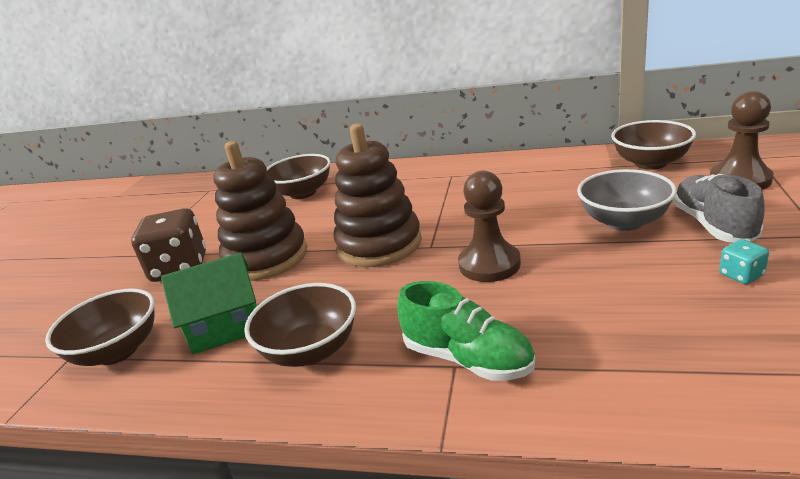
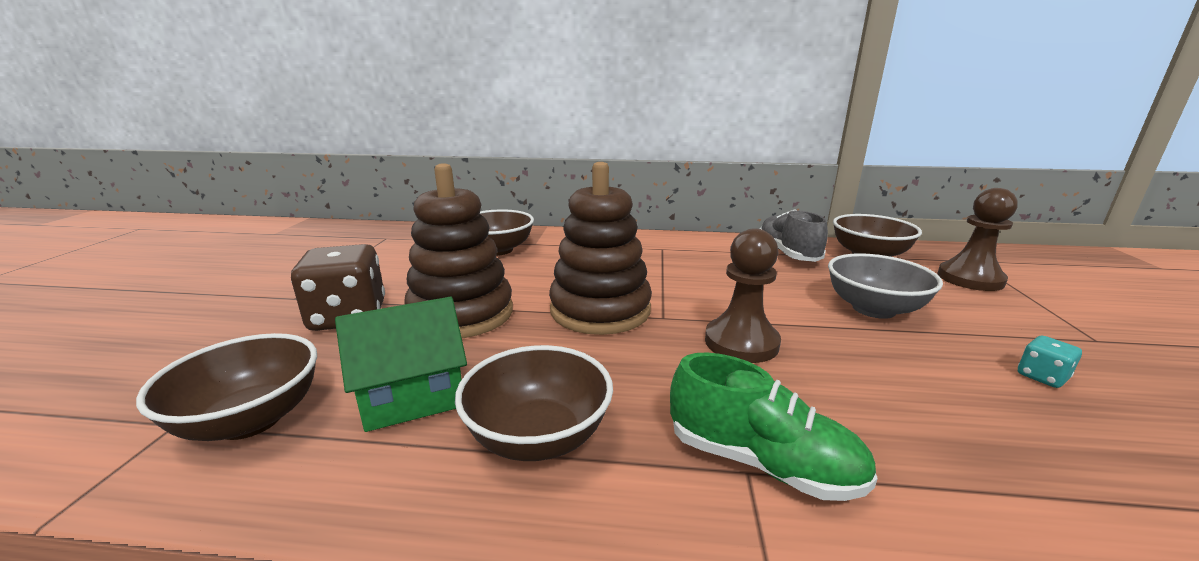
camera: 10 degrees left, 5 degrees down
grey shoe [673,174,765,242] -> grey shoe moved to [760,209,828,262]

